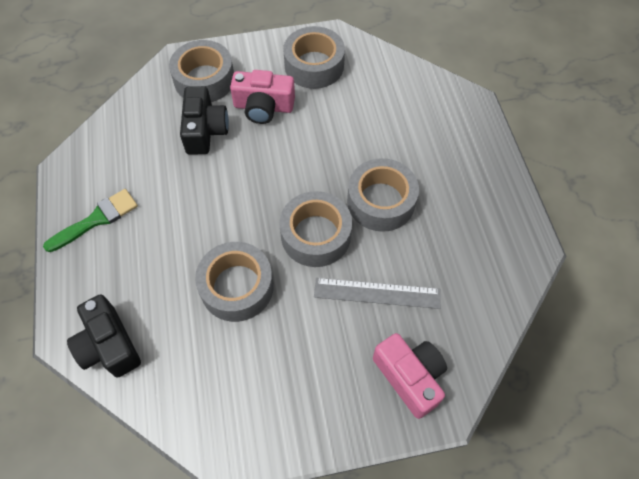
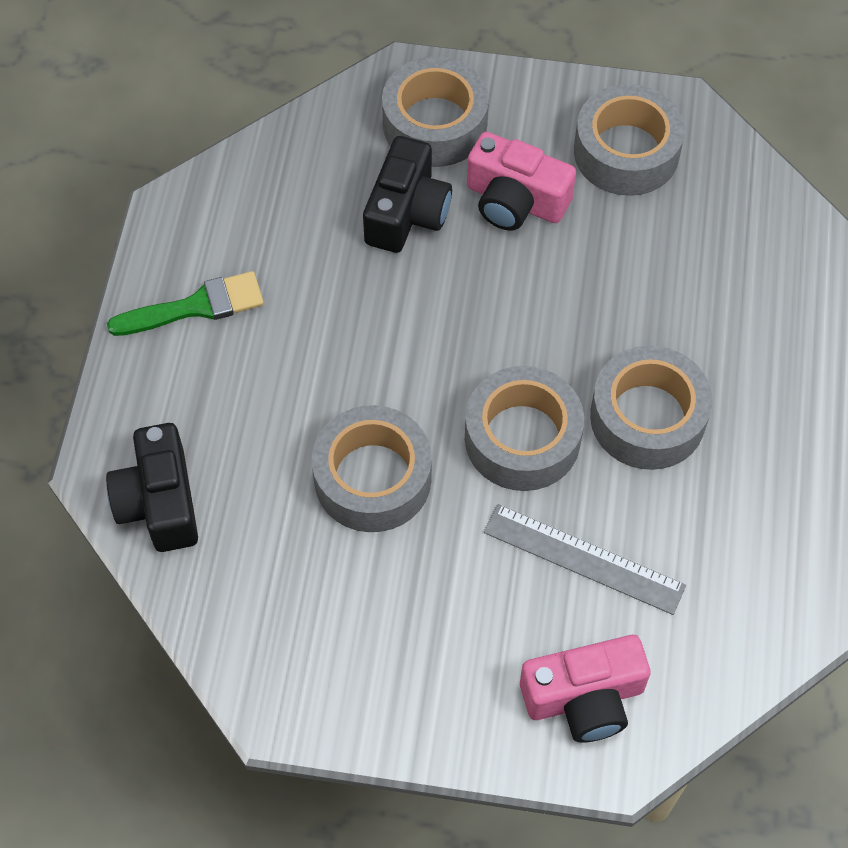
camera: 20 degrees right, 0 degrees up
pink camera [373,333,447,419] -> pink camera turned 90 degrees clockwise [520,635,651,742]

